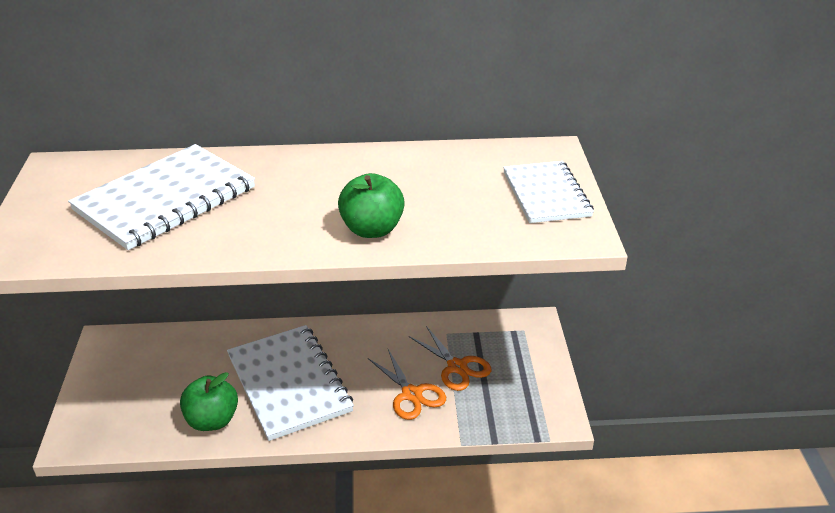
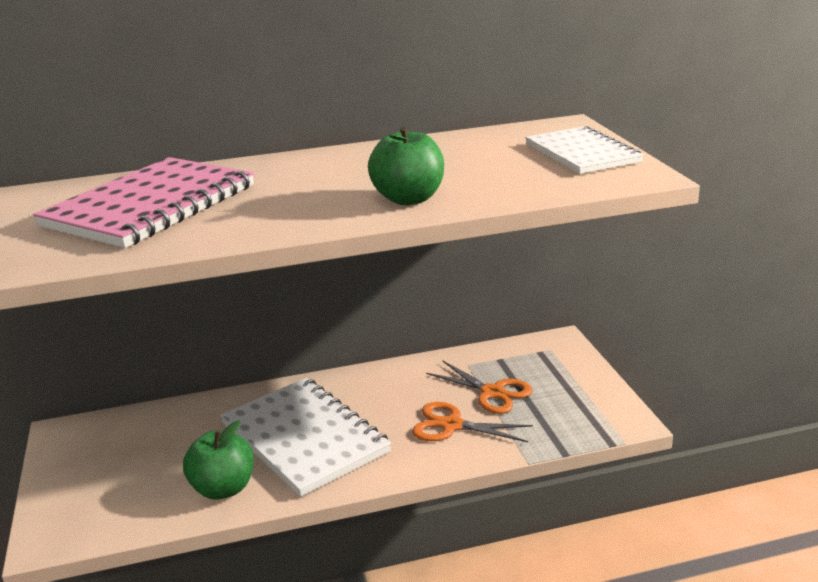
camera: 10 degrees left, 10 degrees down
white notebook [68,144,255,250] -> pink notebook [33,157,254,248]
orange scissors [368,349,446,420] -> orange scissors turned 150 degrees clockwise [412,402,533,442]

